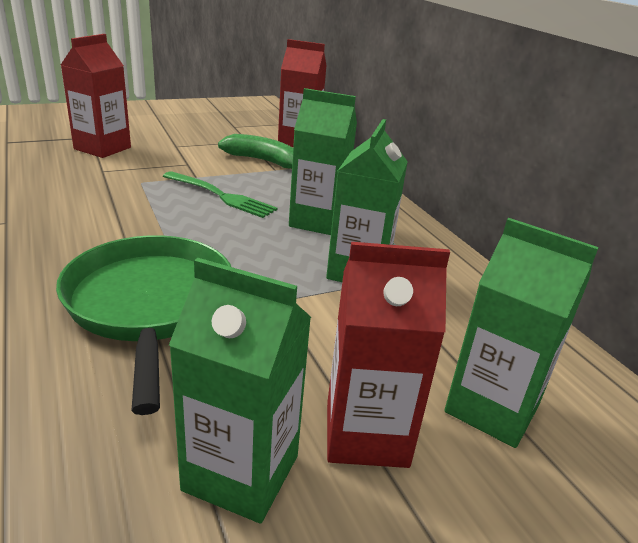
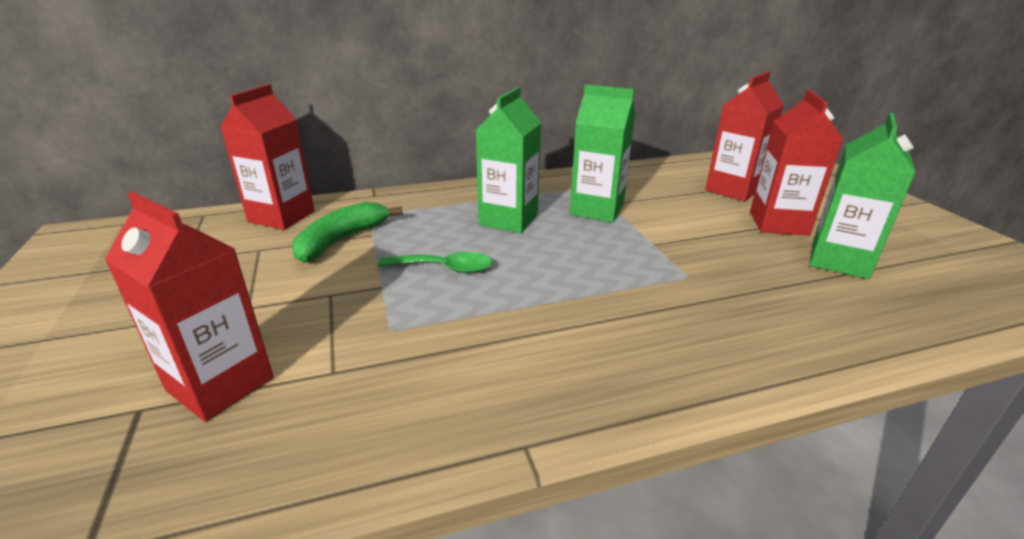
camera: 80 degrees left, 0 degrees up
green pan [56,235,231,415] -> none
green fork [163,171,278,218] -> green spoon [378,252,493,273]
green carton [444,218,599,448] -> red carton [705,72,784,201]

